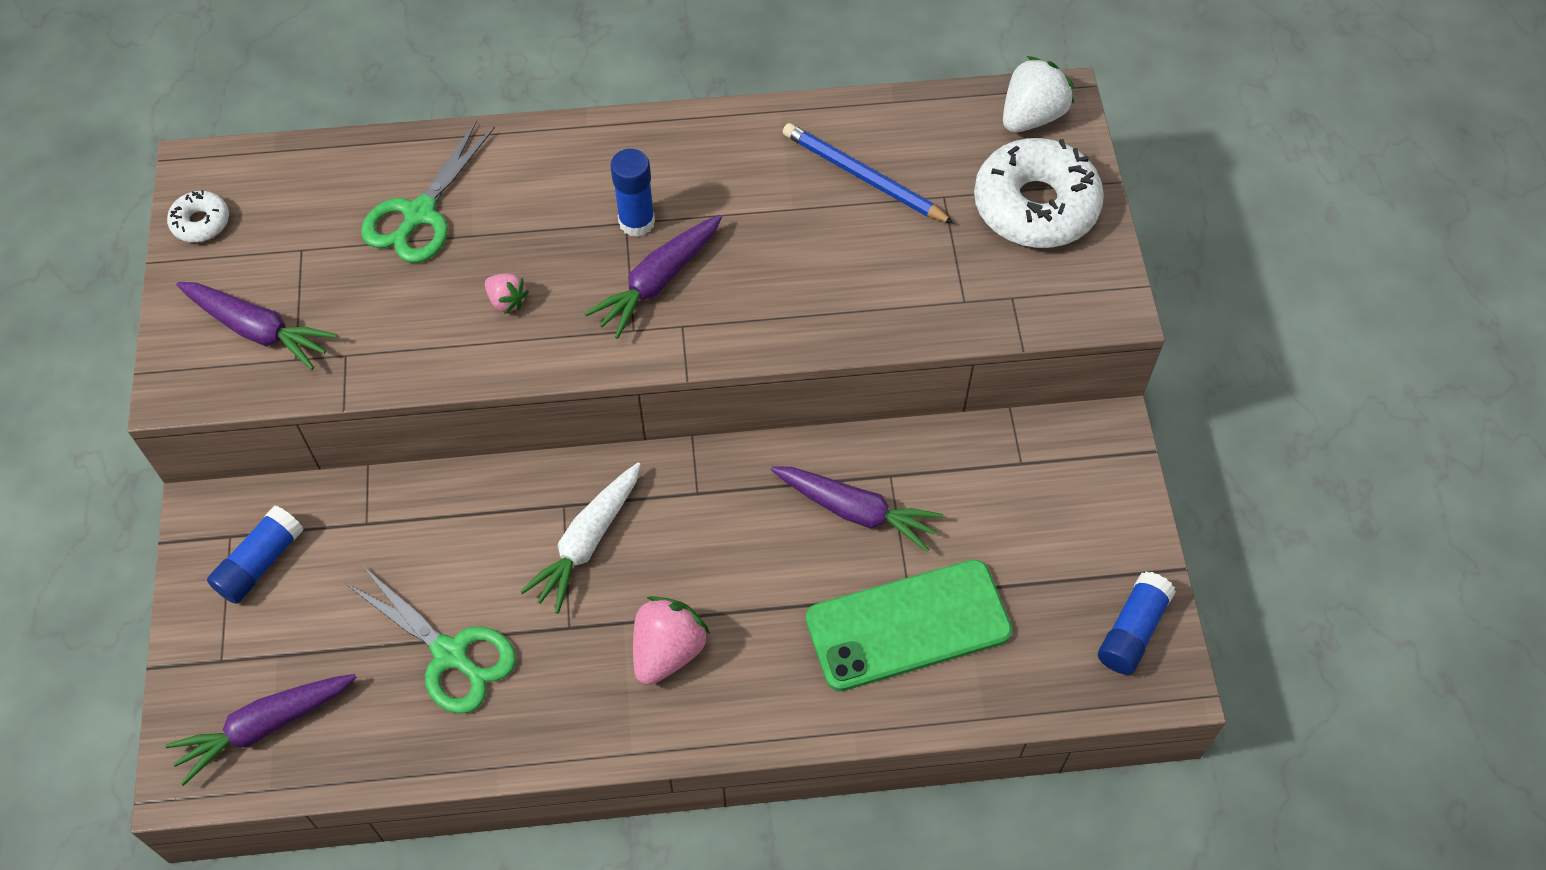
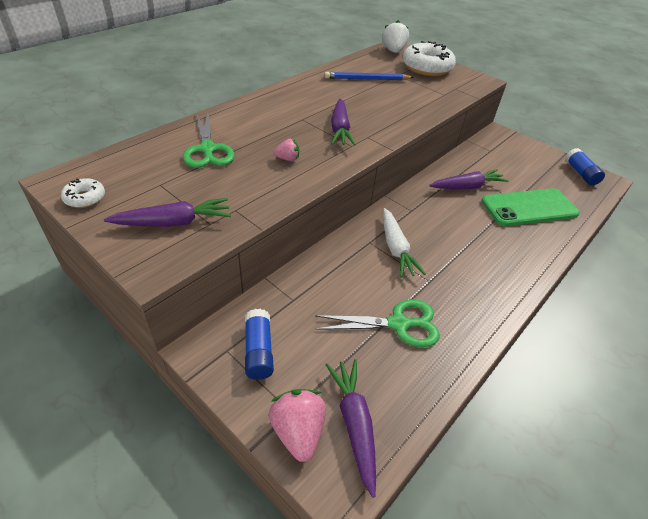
camera: 45 degrees left, 15 degrees down
purple carrot [166,674,357,786] -> purple carrot turned 150 degrees clockwise [325,359,376,498]
blue glue stick [610,149,655,237] -> none
pink strawberry [633,596,710,685] -> pink strawberry moved to [269,389,326,462]
green phone [806,559,1012,691] -> green phone turned 45 degrees clockwise [481,188,580,226]

